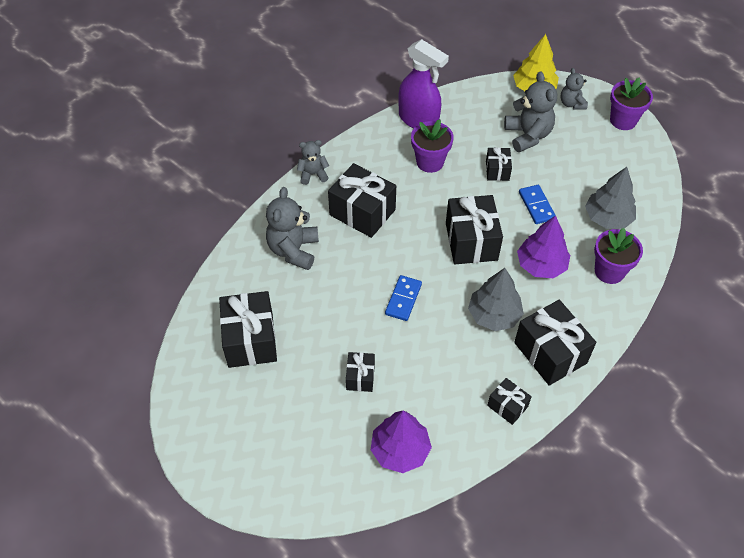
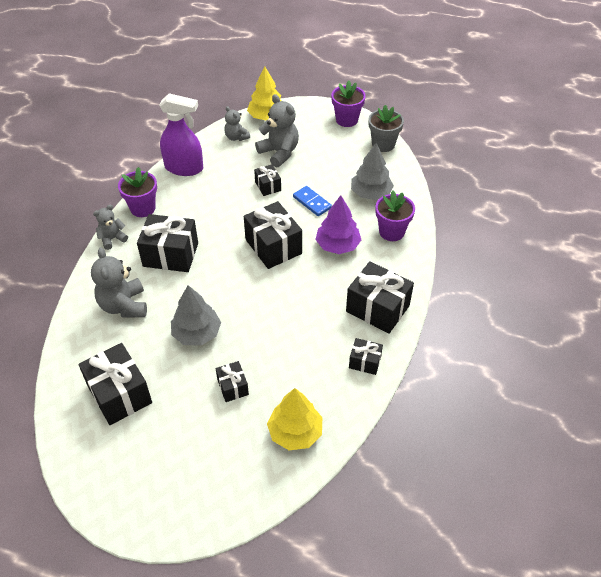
camera: 25 degrees left, 5 degrees down
purple tree [371,411,432,473] -> yellow tree [267,388,322,450]
blue domino [385,275,422,321] -> none
purple flower pot [411,119,454,173] -> purple flower pot moved to [118,167,157,217]
grey tree [468,268,524,331] -> grey tree moved to [171,285,221,346]
grey teddy bear [560,68,588,110] -> grey teddy bear moved to [224,106,250,141]
none -> grey flower pot [369,105,404,152]

